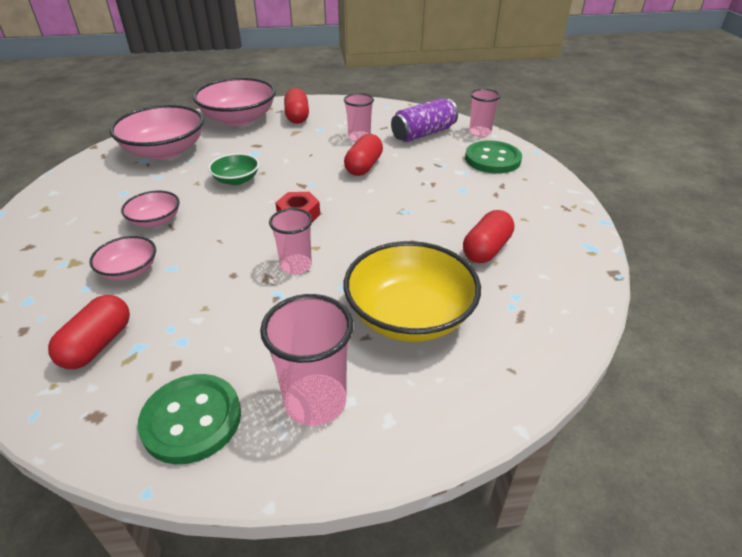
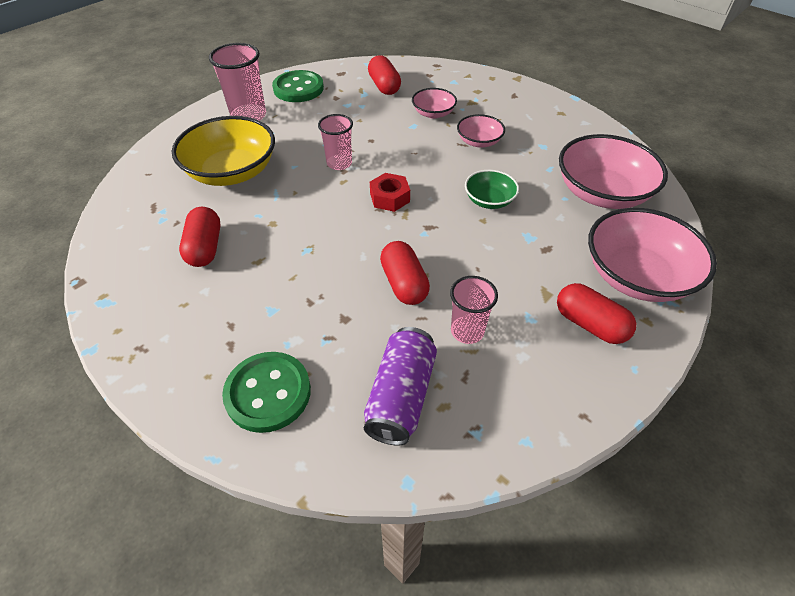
camera: 140 degrees right, 10 degrees up
pink cup [469,89,501,137] -> none

